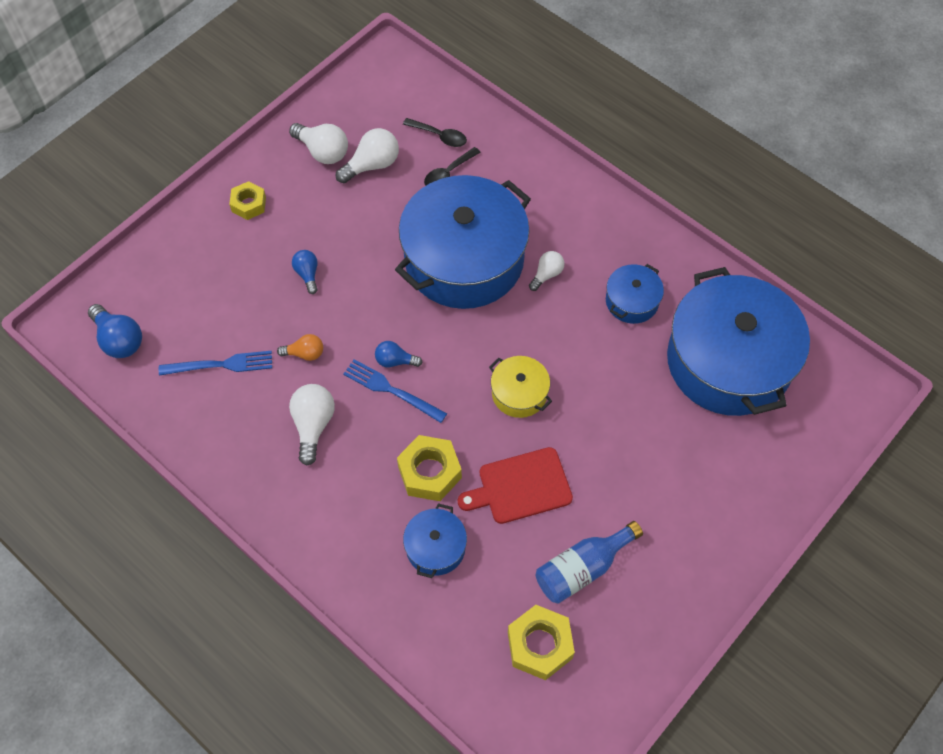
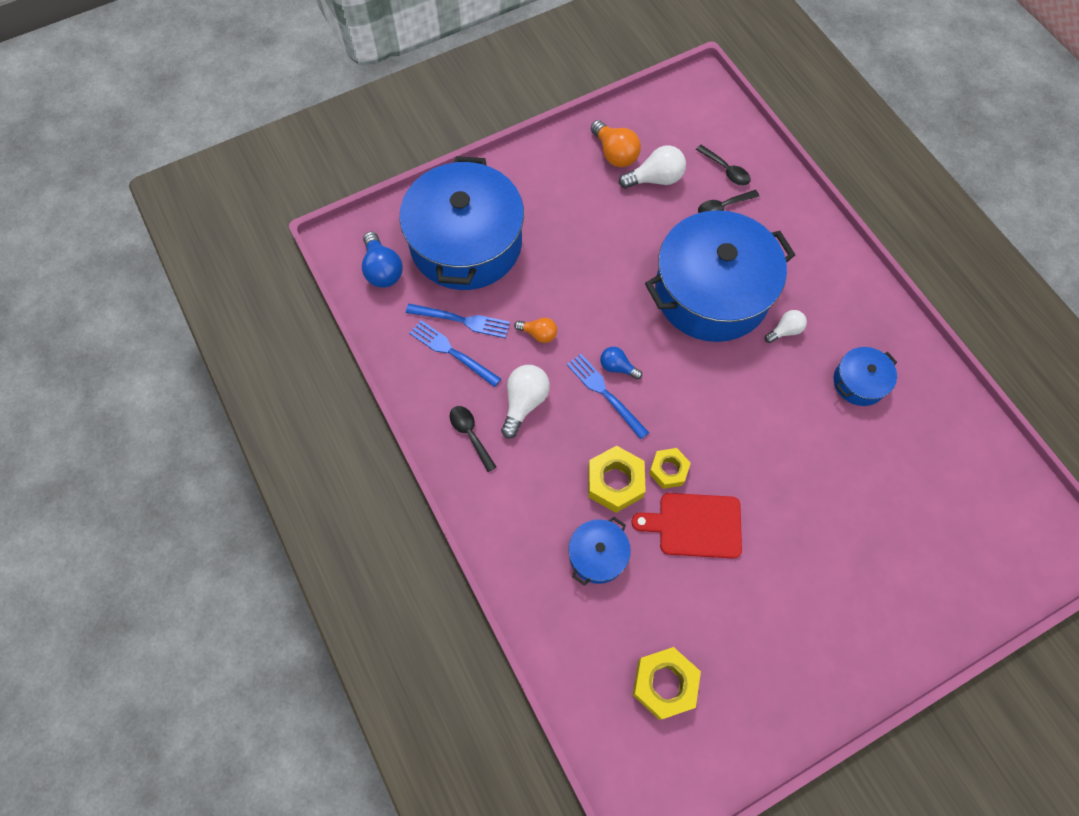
camera: 20 degrees right, 5 degrees up
yellow nut [229,181,266,220] -> yellow nut moved to [649,448,691,489]
white light bulb [289,123,348,164] -> orange light bulb [591,120,641,167]
blue light bulb [292,250,318,294] -> none
yellow pot [489,356,552,418] -> none
blue bottle [536,521,643,604] -> none
blue pot [667,267,810,416] -> blue pot moved to [399,156,524,290]
none -> blue fork [409,320,501,387]
none -> black spoon [450,406,496,472]

